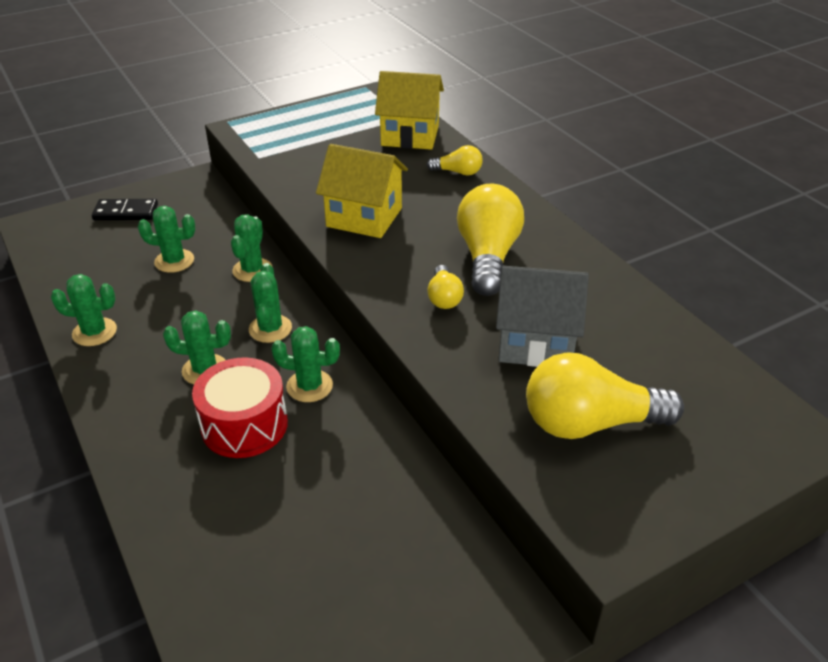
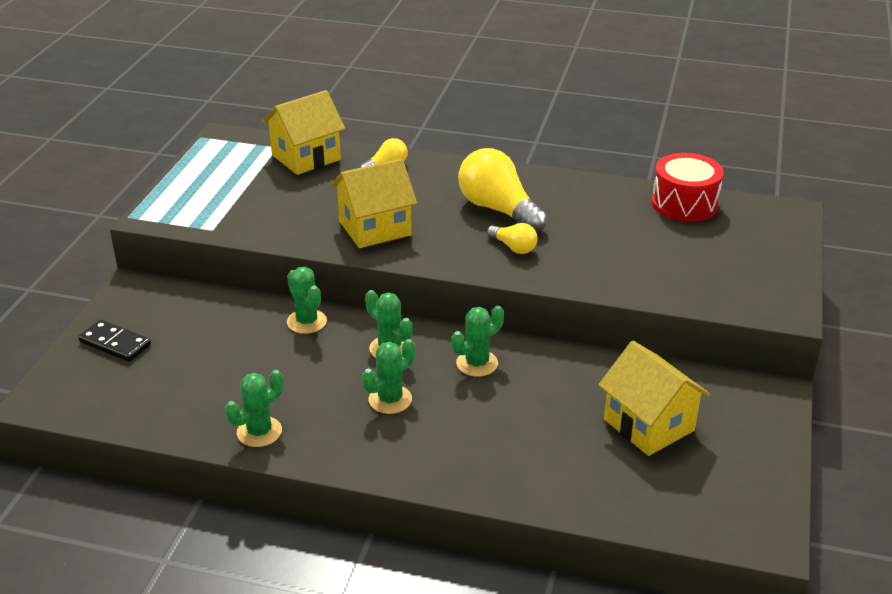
camera: 45 degrees left, 5 degrees down
black domino [92,199,158,220] -> black domino turned 75 degrees clockwise [78,320,151,362]
green cactus [138,206,196,273] -> none
red drum [192,357,288,458] -> red drum moved to [652,153,724,222]
grey house [496,266,589,367] -> none
yellow light bulb [526,352,684,439] -> none
none -> yellow house [598,341,710,456]

